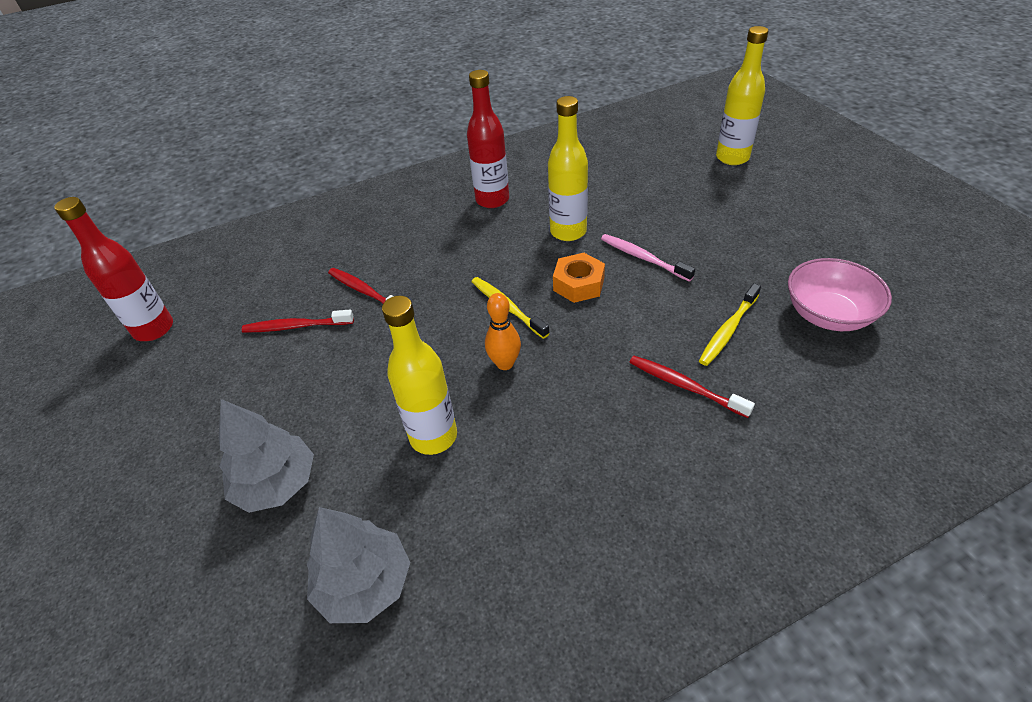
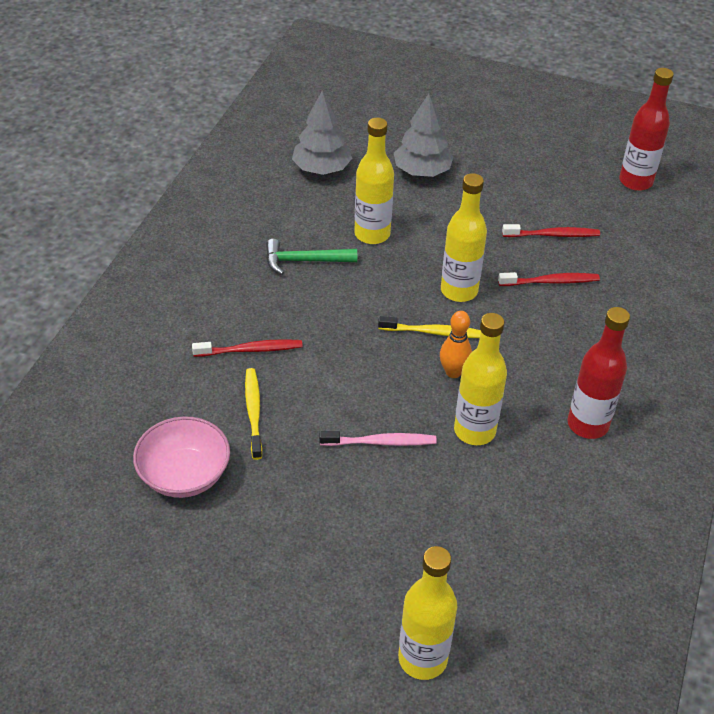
camera: 130 degrees right, 0 degrees up
red toothbrush [242,310,354,333] -> red toothbrush turned 45 degrees clockwise [502,224,600,237]
orange bowling pin [485,293,521,370] -> orange bowling pin moved to [440,311,472,378]
orange nut [553,253,605,303] -> none
none -> green hammer [266,239,357,275]
none -> yellow bottle [441,173,487,302]

